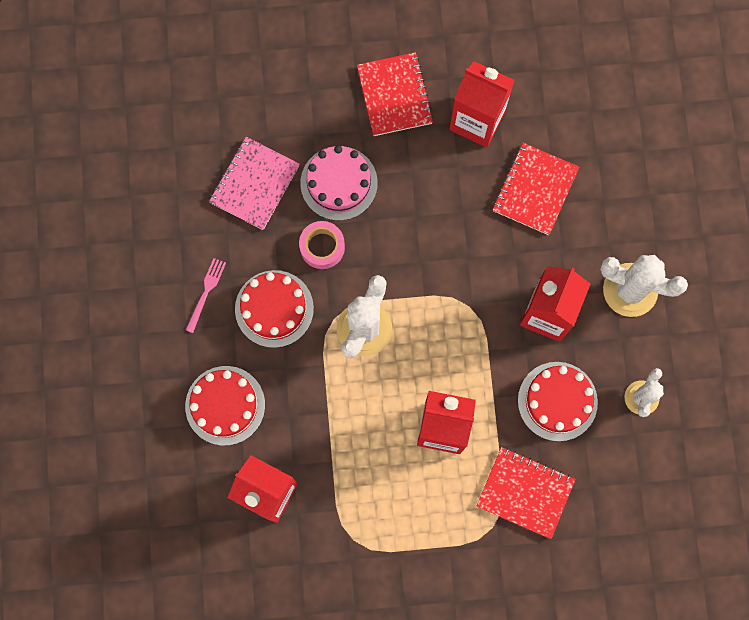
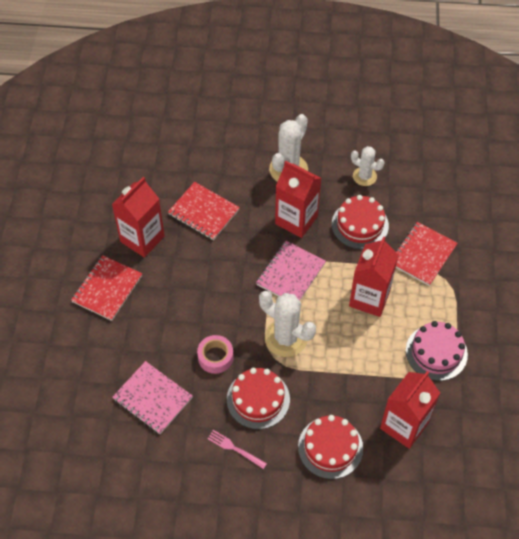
camera: 80 degrees left, 20 degrees down
pink cake [300,145,378,221] -> pink cake moved to [406,321,468,381]
red notebook [357,52,434,136] -> red notebook turned 60 degrees counterclockwise [71,255,142,321]
none -> pink notebook [256,241,326,300]

